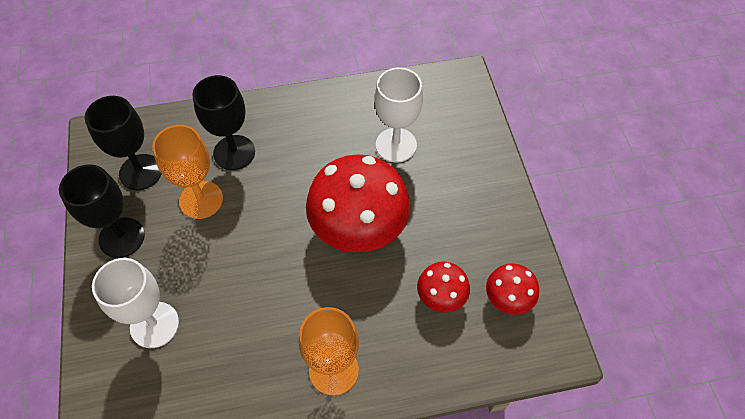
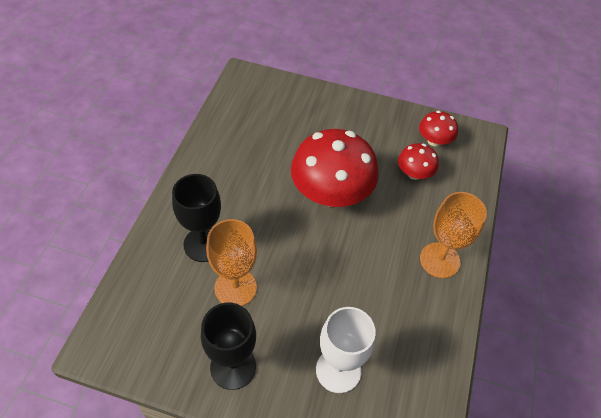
camera: 65 degrees left, 5 degrees down
black goblet [85,96,162,190] -> none
white goblet [374,67,423,162] -> none

